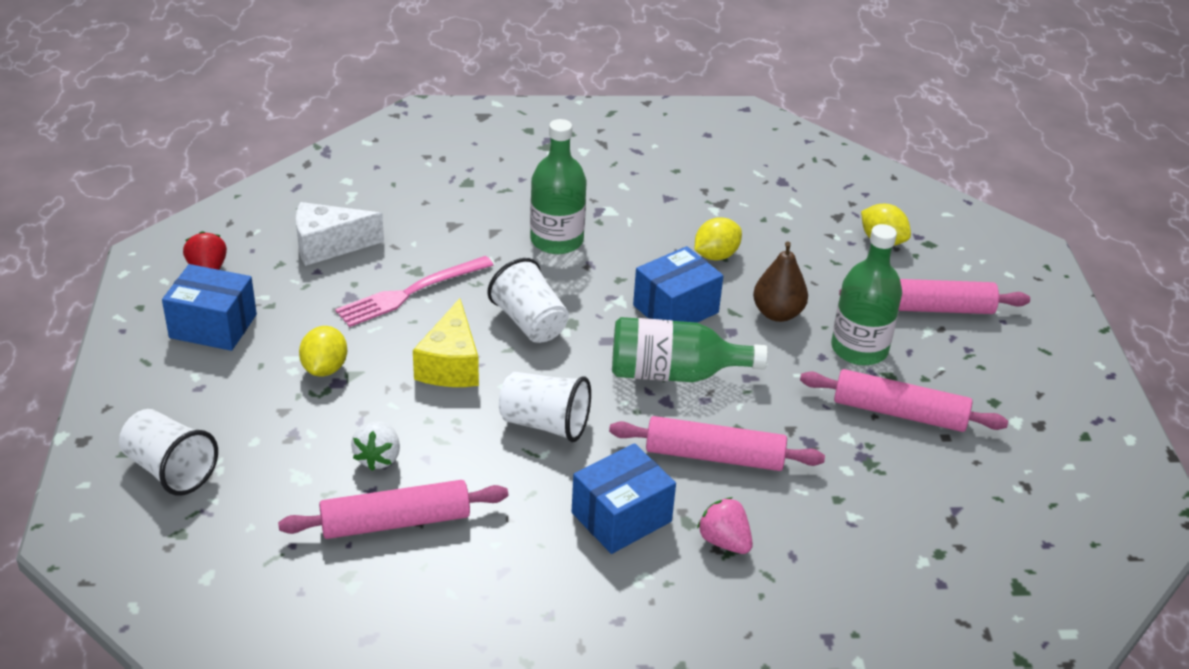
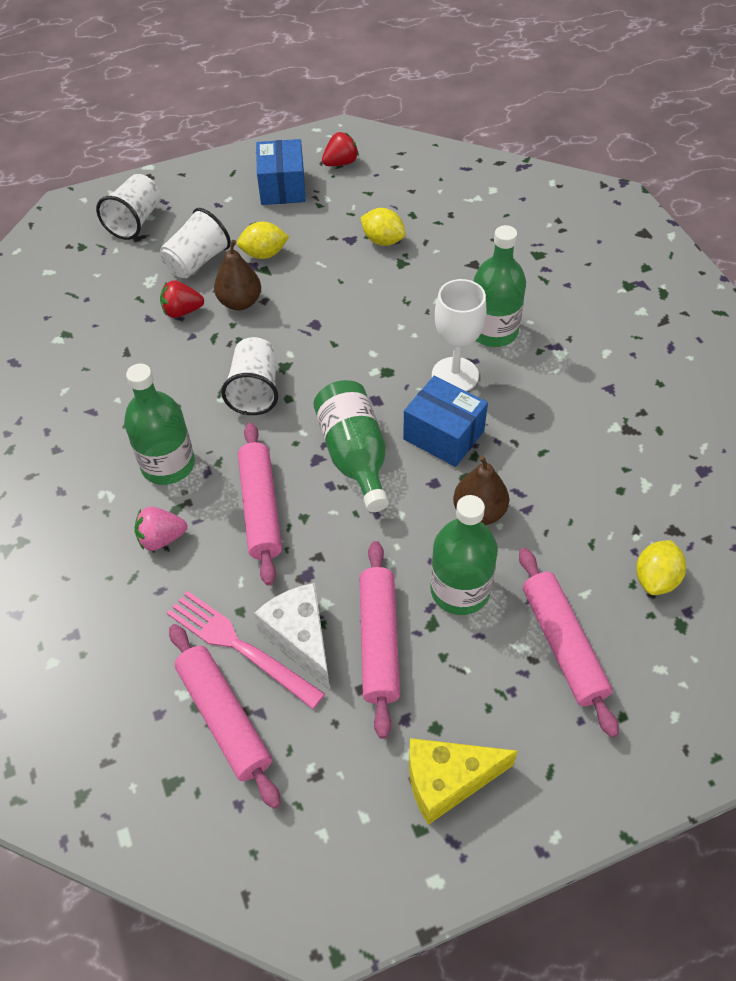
camera: 75 degrees right, 15 degrees up
pink rolling pin [278,480,508,539] -> pink rolling pin moved to [169,624,281,809]
white cheese [296,202,384,266] -> white cheese moved to [254,583,330,689]
pink fork [335,256,493,327] -> pink fork moved to [167,591,325,709]
white strawberry [351,422,400,471] -> red strawberry [160,280,204,318]
yellow cheese [413,298,479,387] -> yellow cheese moved to [409,738,518,825]
white cup [487,258,569,343] -> white cup moved to [160,208,231,278]
blue box [572,443,676,554] -> green bottle [124,363,195,485]
yellow lemon [695,217,742,260] -> yellow lemon moved to [360,208,406,246]
pink strawberry [697,497,753,554] -> pink strawberry turned 135 degrees counterclockwise [134,507,187,551]
none -> brown pear [214,240,261,310]
none -> white goblet [432,279,487,391]

